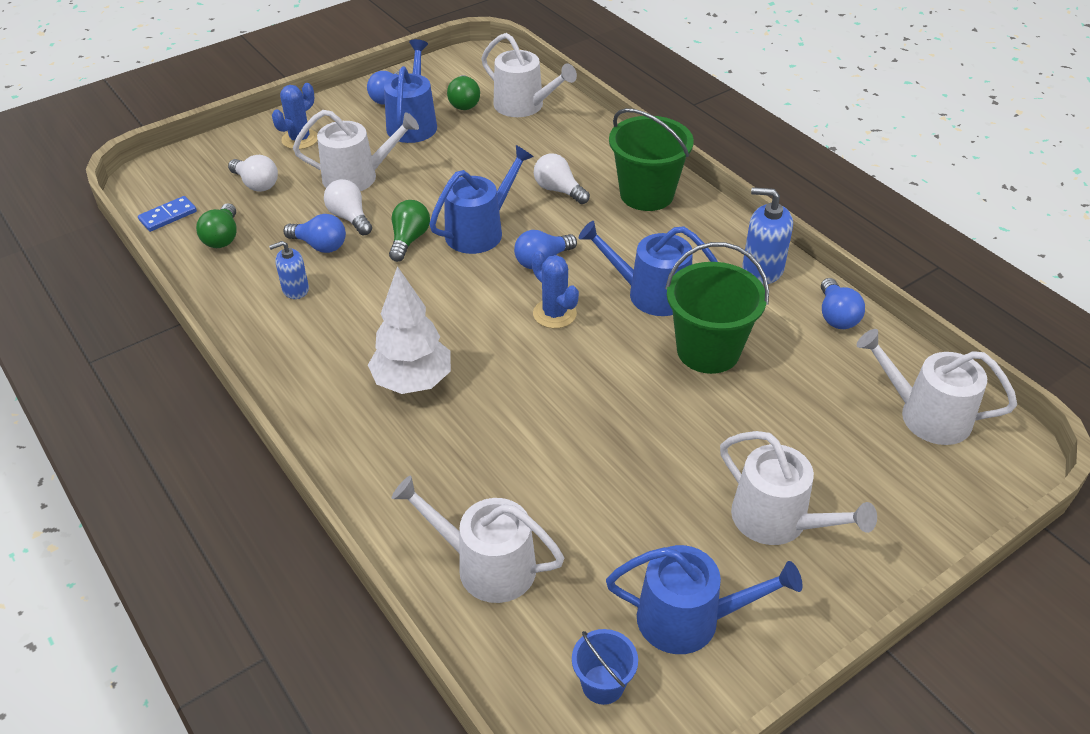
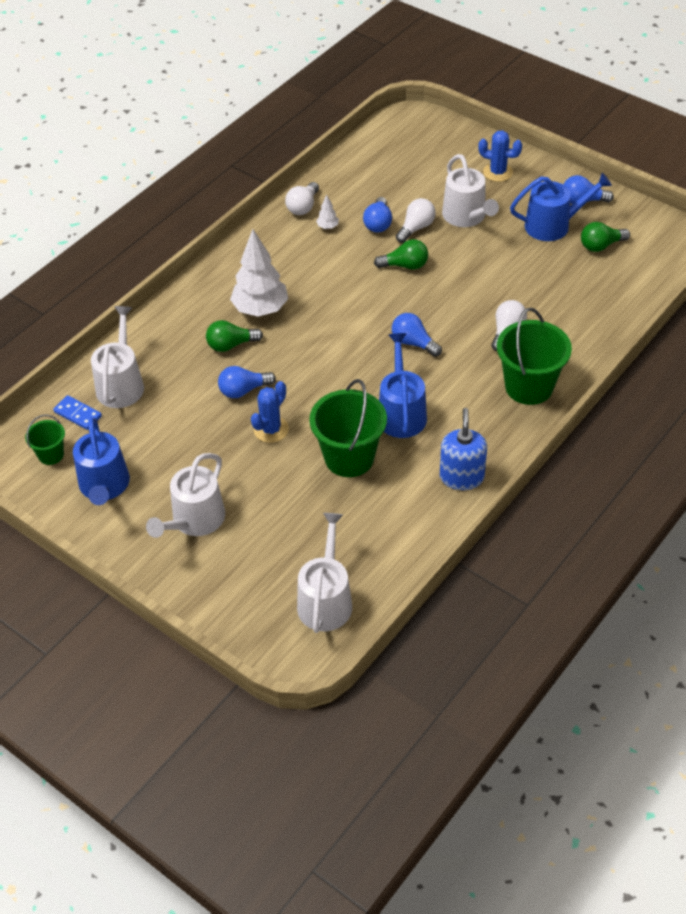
camera: 75 degrees right, 5 degrees up
blue domino [138,196,197,232] -> blue domino moved to [53,395,102,430]
green light bulb [196,203,237,248] -> green light bulb moved to [206,320,263,352]
white light bulb [228,155,278,192] -> white light bulb moved to [285,182,319,215]
blue soap dispenser [269,241,309,299] -> white tree [316,194,339,229]
blue watering can [429,145,533,254] -> none
white watering can [481,33,577,117] -> none
blue cactus [532,251,579,328] -> blue cactus moved to [251,381,289,443]
blue bucket [572,629,638,705] -> green bucket [25,414,65,465]
blue light bulb [821,278,865,329] -> blue light bulb moved to [218,366,276,398]

